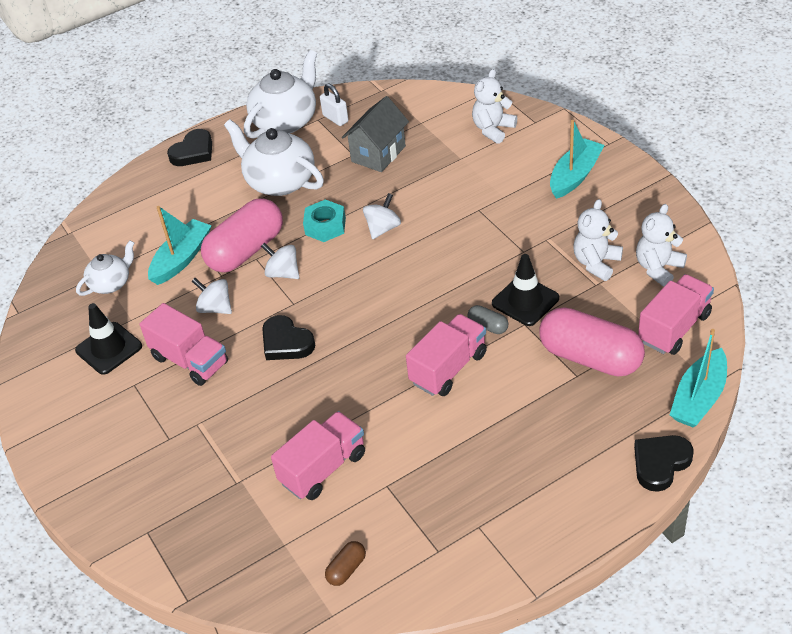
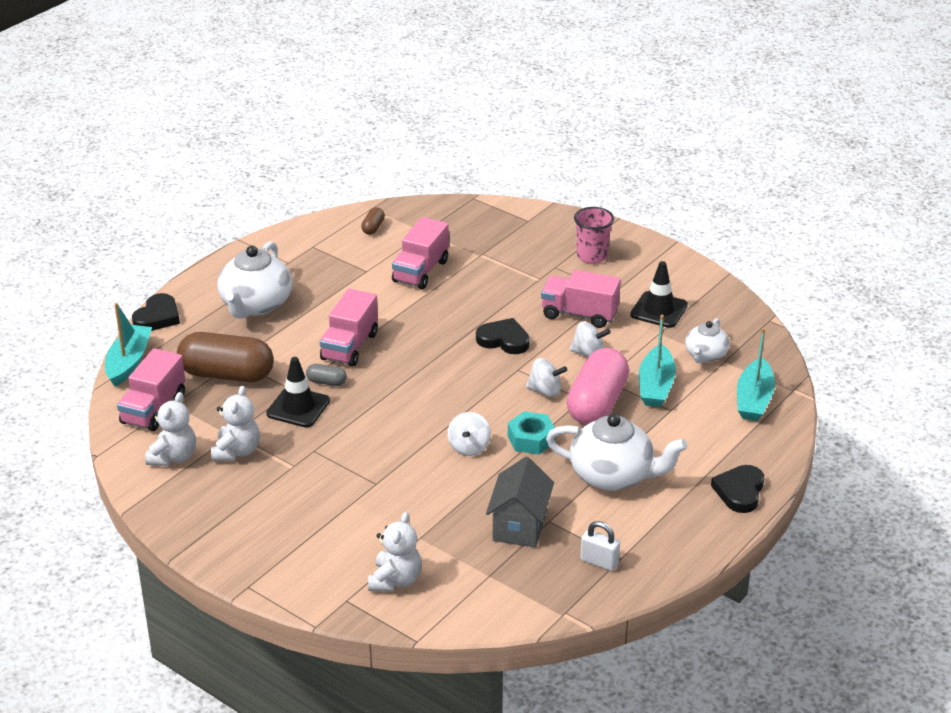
camera: 155 degrees right, 10 degrees down
white teapot [244,50,317,139] -> white teapot moved to [217,241,292,319]
pink capsule [539,308,645,376] -> brown capsule [177,332,274,382]
turquoise boat [550,120,605,199] -> turquoise boat moved to [737,328,775,421]
none -> pink cup [574,207,614,264]

